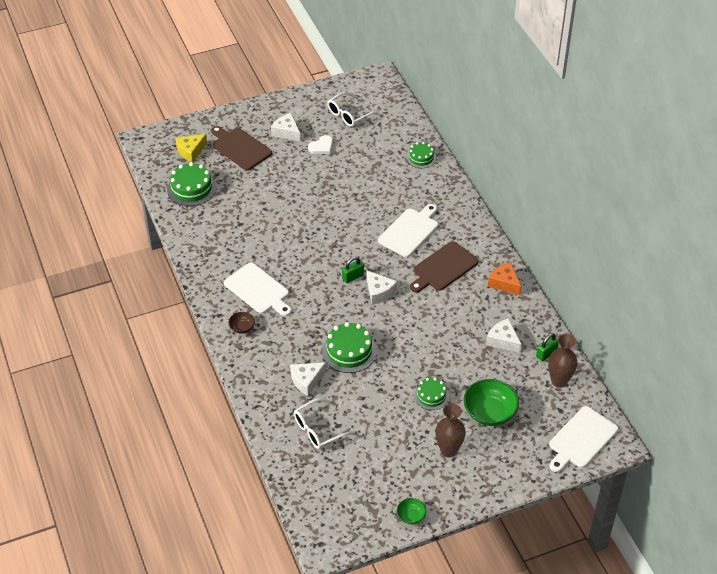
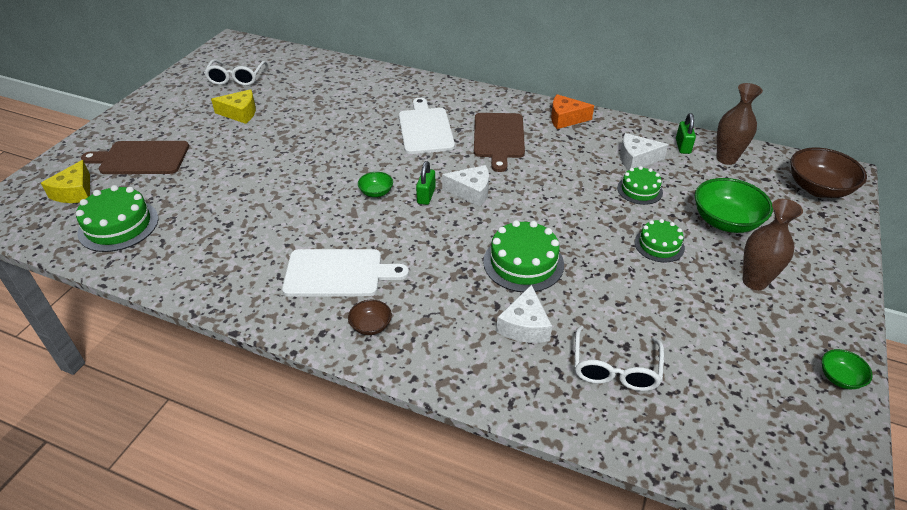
camera: 45 degrees left, 5 degrees down
white cheese [271,113,301,142] -> none
white heart [308,135,333,154] -> yellow cheese [211,89,256,124]
green cake [406,142,436,168] -> green cake moved to [617,166,663,205]
white cutting board [549,406,619,472] -> brown bowl [790,148,867,198]
none -> green bowl [358,172,393,197]

